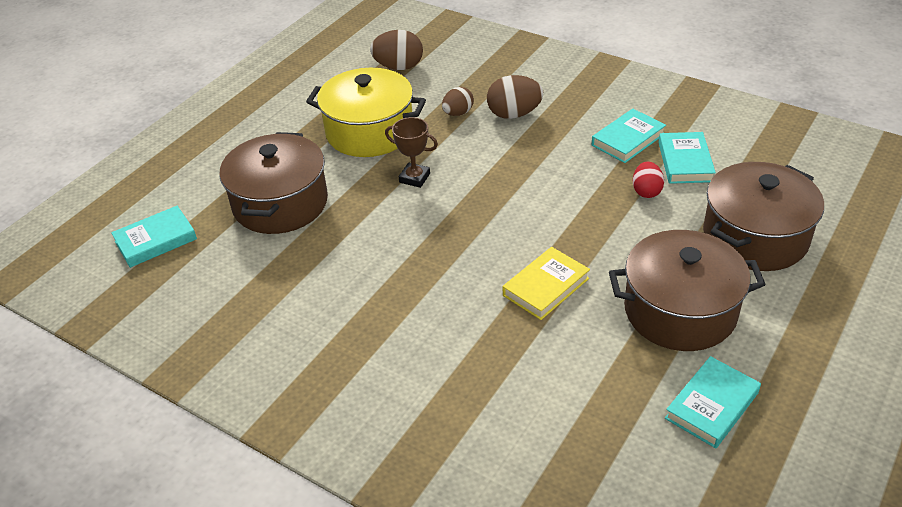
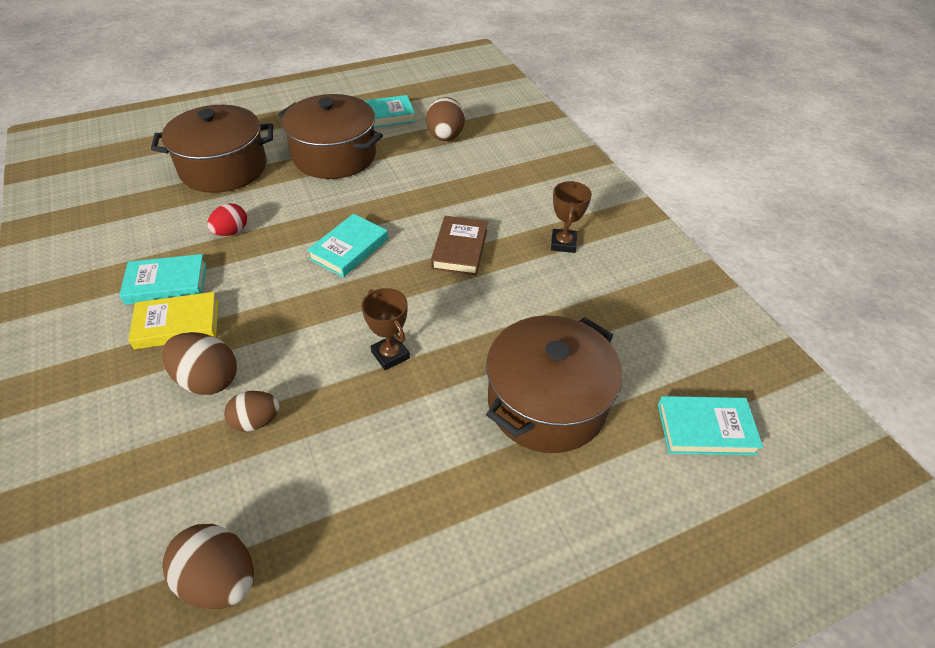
camera: 150 degrees left, 5 degrees up
yellow pot [306,68,426,157] -> none
yellow book [503,247,590,320] -> yellow book moved to [128,292,218,349]
turquoise book [658,132,716,184] -> turquoise book moved to [307,214,388,278]
none -> brown egg [426,97,465,141]
none -> brown book [431,216,488,275]
none -> brown trophy [551,181,592,253]

